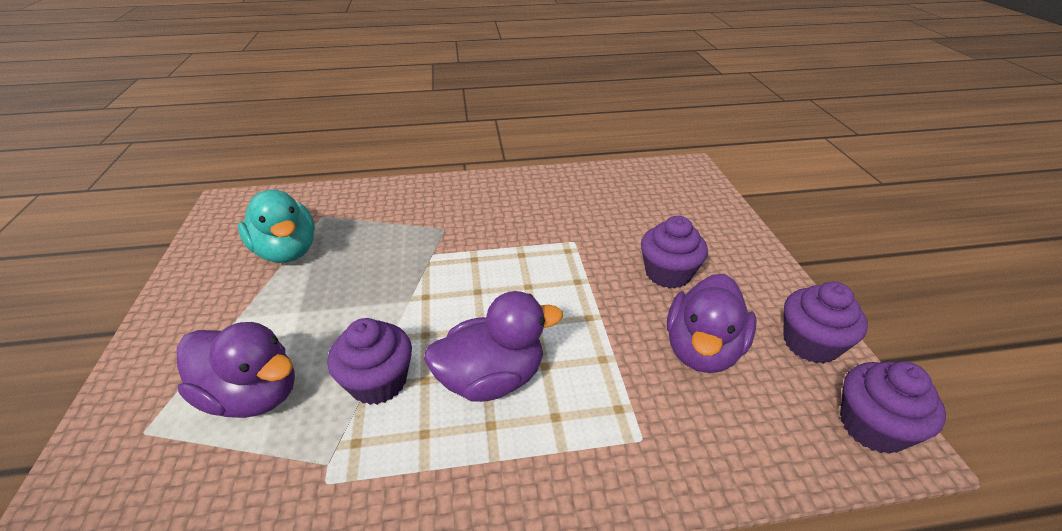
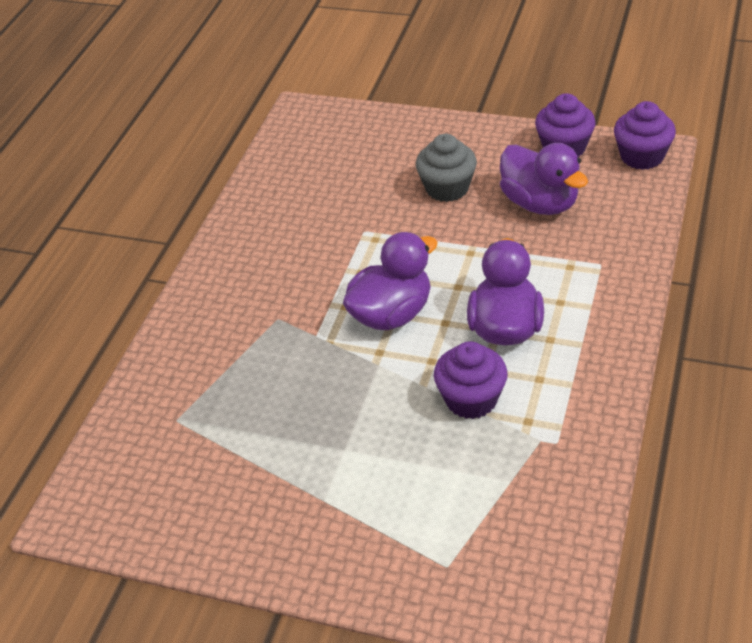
camera: 60 degrees left, 5 degrees up
purple duck [177,322,295,418] -> purple duck moved to [343,232,438,330]
turquoise duck [238,190,315,263] -> none
purple cupcake [641,216,708,288] -> grey cupcake [416,134,477,202]

